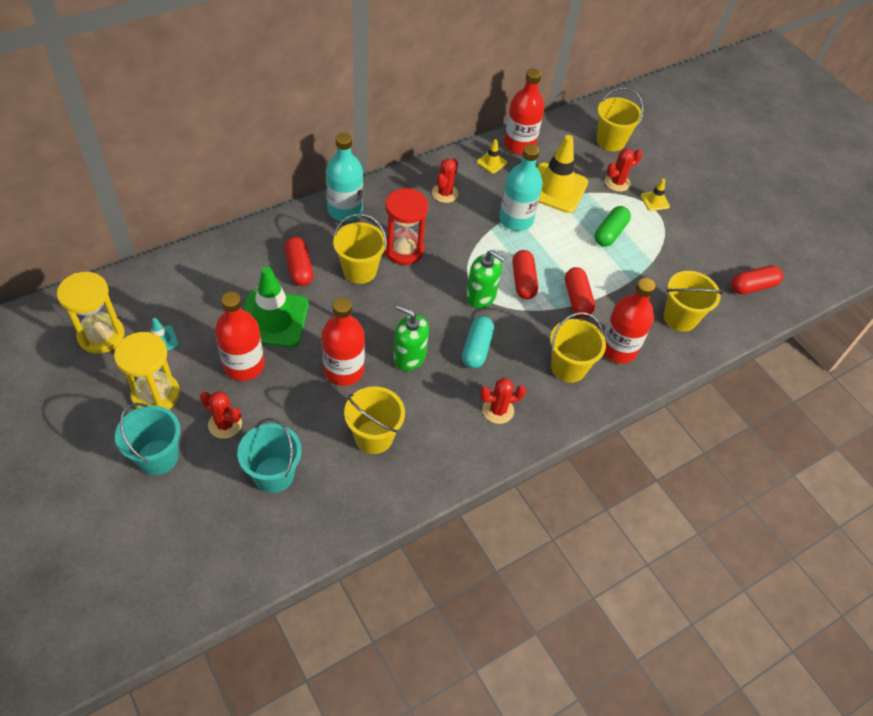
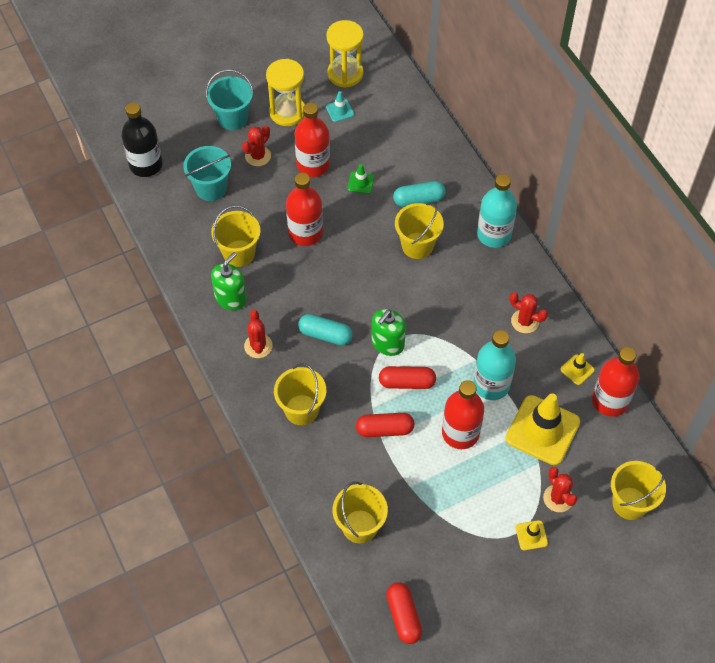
camera: 100 degrees right, 5 degrees up
green traffic cone [243,267,309,347] -> green traffic cone [348,164,374,194], size x0.45
red capsule [284,237,314,286] -> turquoise capsule [393,181,445,207]
red hourglass [384,188,428,265] -> none
green soap dispenser [393,305,429,371] -> green soap dispenser moved to [211,252,247,310]
green capsule [594,206,631,247] -> none
red bottle [604,278,656,364] -> red bottle moved to [442,380,484,449]
none -> black bottle [121,102,163,177]

